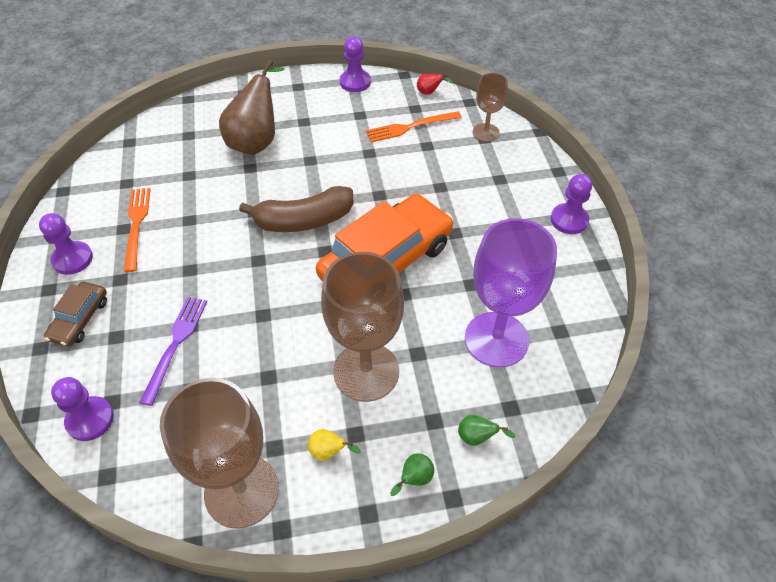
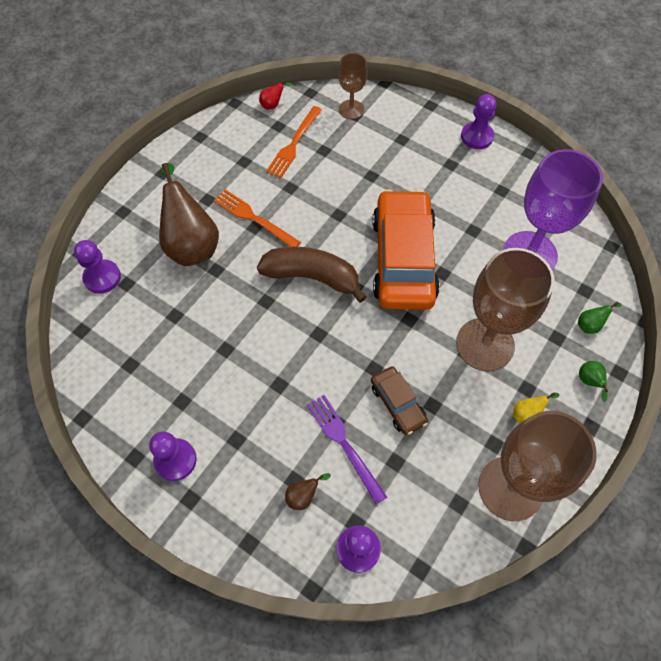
camera: 45 degrees left, 10 degrees up
brown car [44,282,107,347] -> brown car moved to [371,366,428,435]
orange fork [124,188,151,272] -> orange fork moved to [214,189,301,247]
brown banana [239,186,354,232] -> brown banana turned 105 degrees counterclockwise [257,247,366,303]
purple pawn [340,37,371,92] -> purple pawn moved to [74,240,121,294]
none -> brown pear [285,473,331,510]

